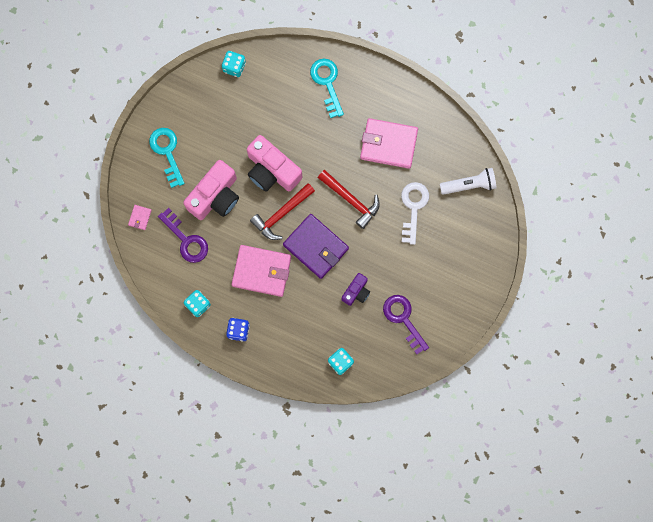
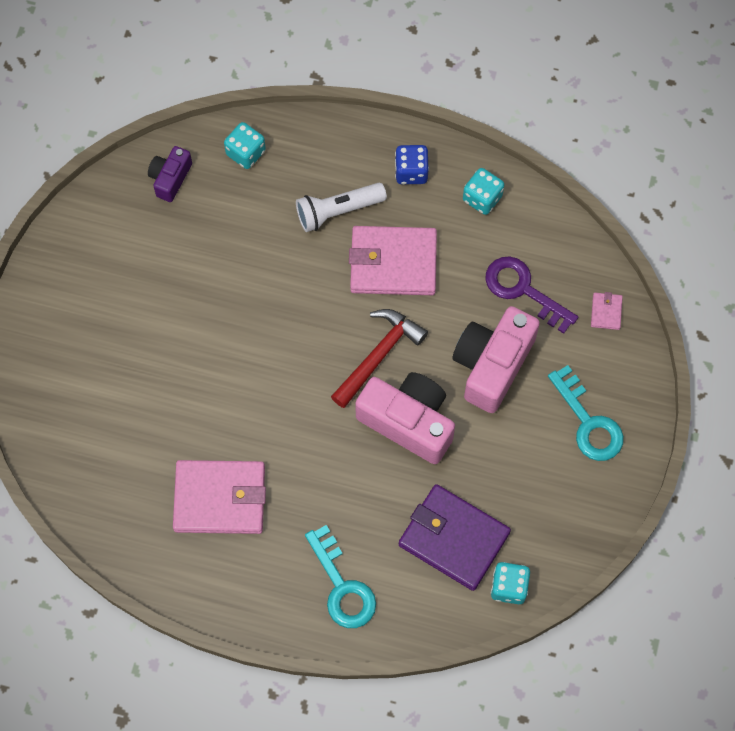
camera: 170 degrees right, 10 degrees down
purple wallet [283,214,349,279] -> purple wallet moved to [399,484,511,591]
red hammer [318,170,380,229] -> none
purple camera [342,273,370,306] -> purple camera moved to [148,146,192,202]
purple key [383,295,429,354] -> none
white key [401,182,429,245] -> none
white flashlight [440,168,496,195] -> white flashlight moved to [296,183,387,232]

